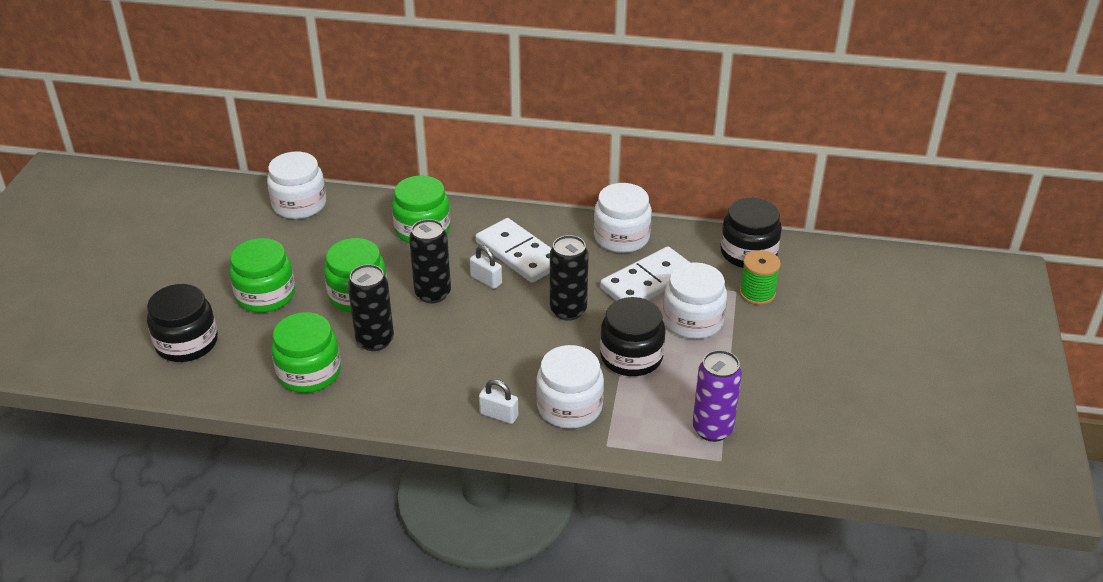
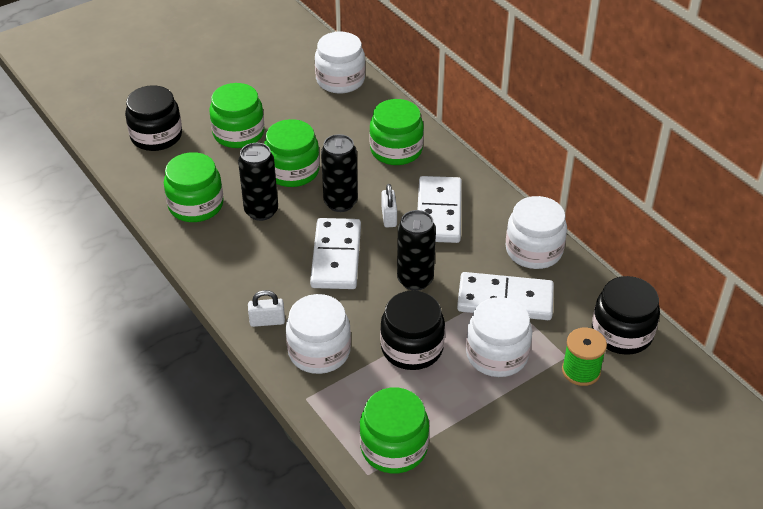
camera: 45 degrees right, 5 degrees up
white padlock [479,379,518,424] -> white padlock turned 75 degrees counterclockwise [248,290,285,327]
purple can [693,350,742,442] -> green jar [360,388,429,474]
none -> white domino [310,218,361,289]

